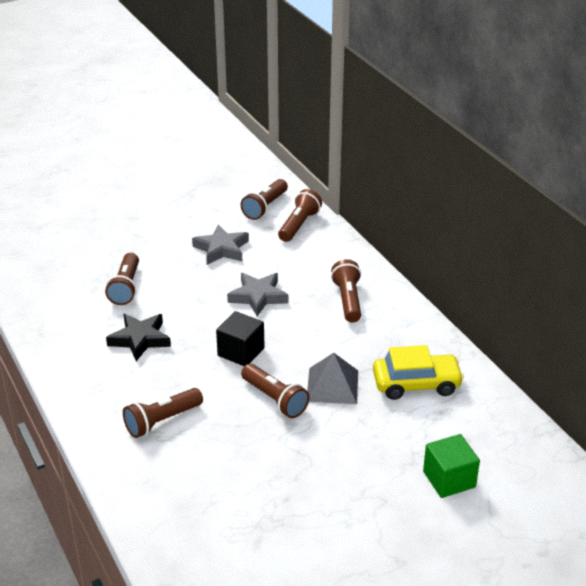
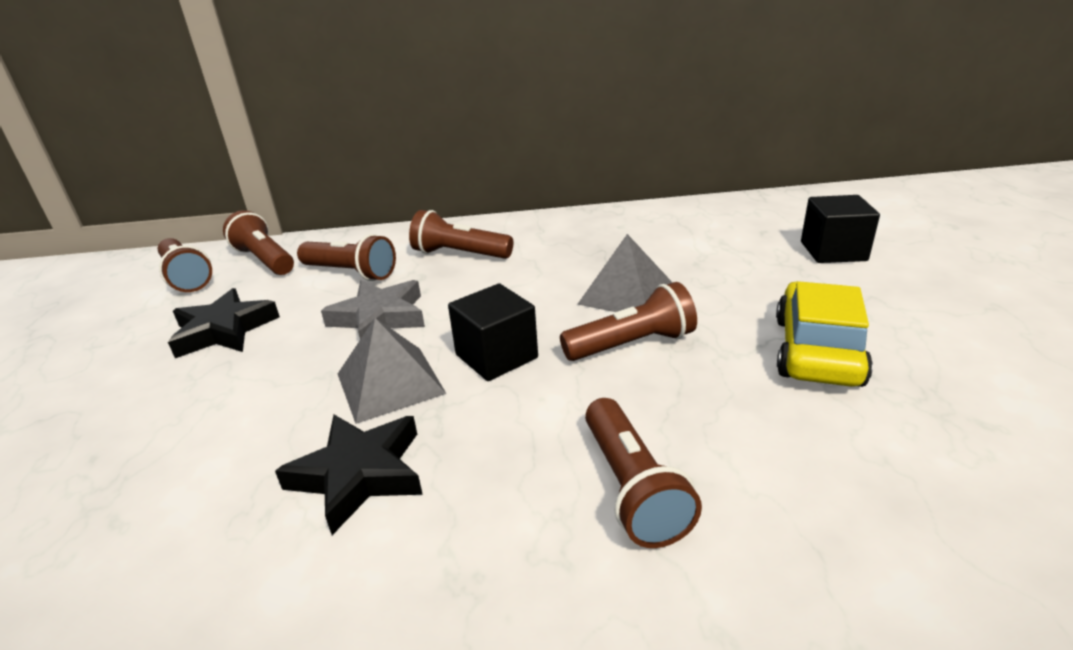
camera: 65 degrees left, 5 degrees down
brown flashlight [105,253,139,305] -> brown flashlight moved to [297,234,396,281]
grey star [192,224,249,265] -> black star [168,288,280,358]
yellow car [373,345,464,400] -> yellow car moved to [776,281,873,387]
green cube [423,434,480,498] -> black cube [801,195,880,263]
none -> grey pyramid [338,318,446,424]

